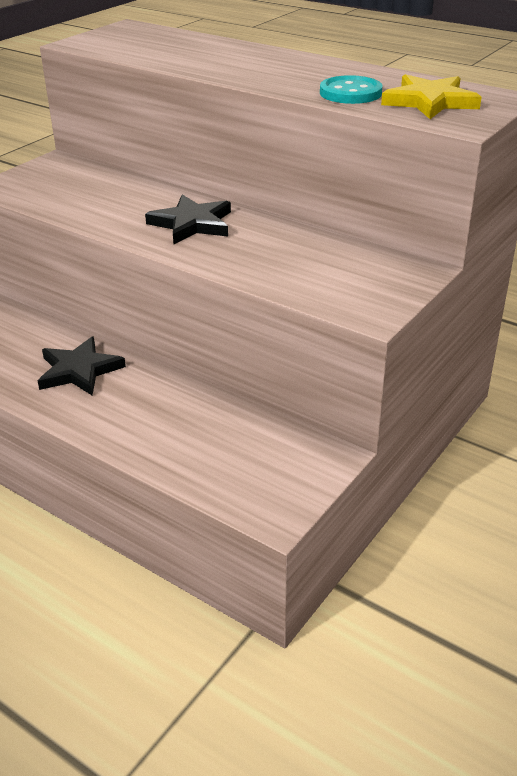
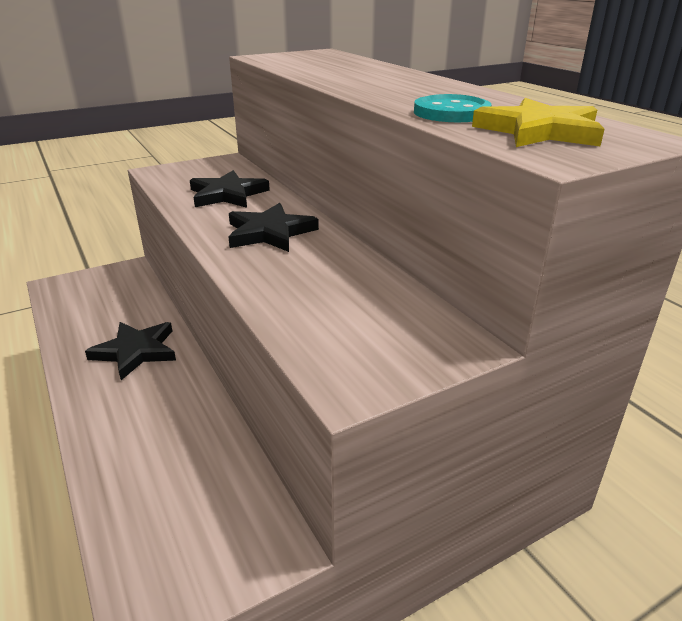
camera: 25 degrees right, 5 degrees down
none -> black star [190,170,270,208]

